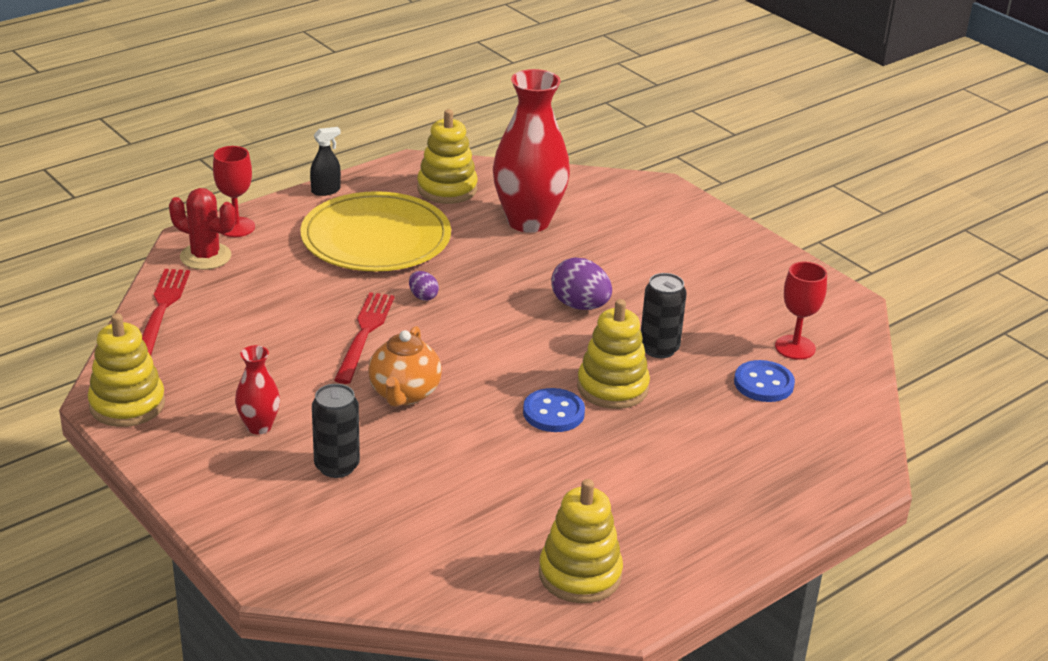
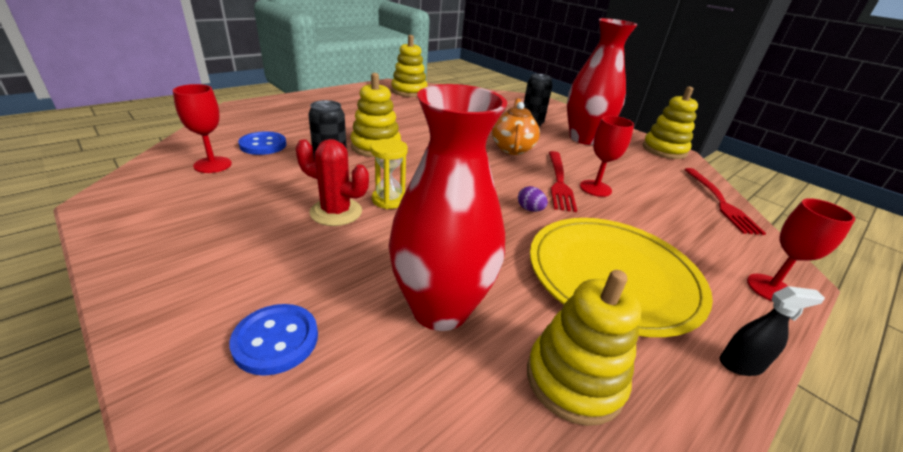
camera: 175 degrees right, 0 degrees up
red cactus [169,188,235,270] -> red cactus moved to [296,139,369,226]
red vase [235,345,280,434] -> red vase [567,18,637,145], size x2.10
black spray bottle [310,127,341,196] -> black spray bottle turned 150 degrees counterclockwise [720,286,825,376]
blue button [523,388,585,432] -> blue button moved to [229,304,318,376]
purple egg [551,258,612,310] -> yellow hourglass [370,139,408,209]
none -> red goblet [580,116,634,197]

